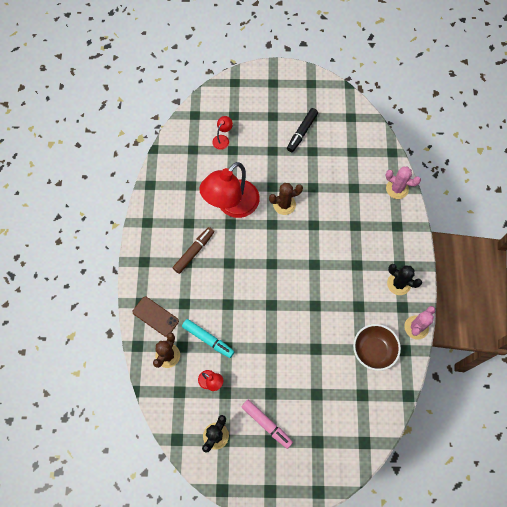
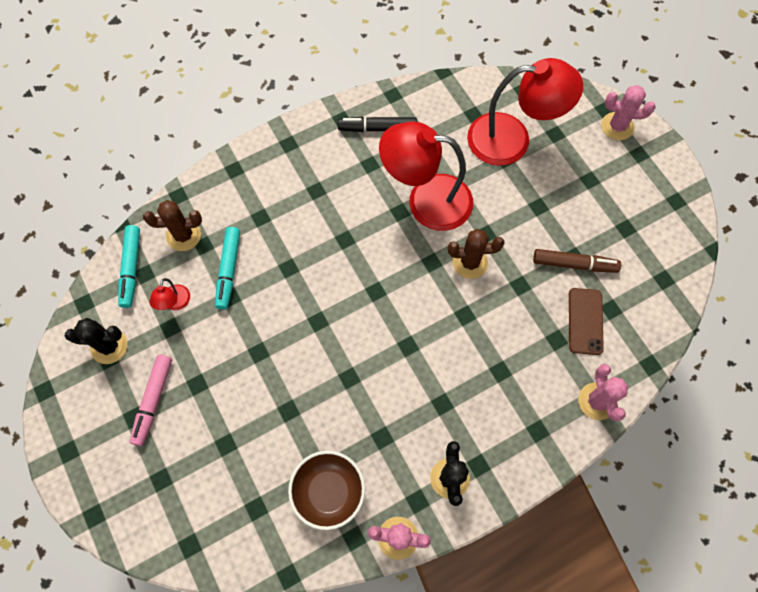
camera: 60 degrees right, 0 degrees up
brown phone [132,297,179,337] -> brown phone moved to [569,288,604,355]
brown marker [173,227,214,274] -> brown marker moved to [533,249,621,273]
red lamp [212,116,233,150] -> red lamp [467,58,583,166], size x2.44
brown cactus [269,183,303,215] -> brown cactus turned 45 degrees counterclockwise [448,229,504,279]
black marker [287,108,318,152] -> black marker moved to [338,117,417,132]
none -> turquoise marker [118,225,140,308]
none -> pink cactus [601,85,655,140]

